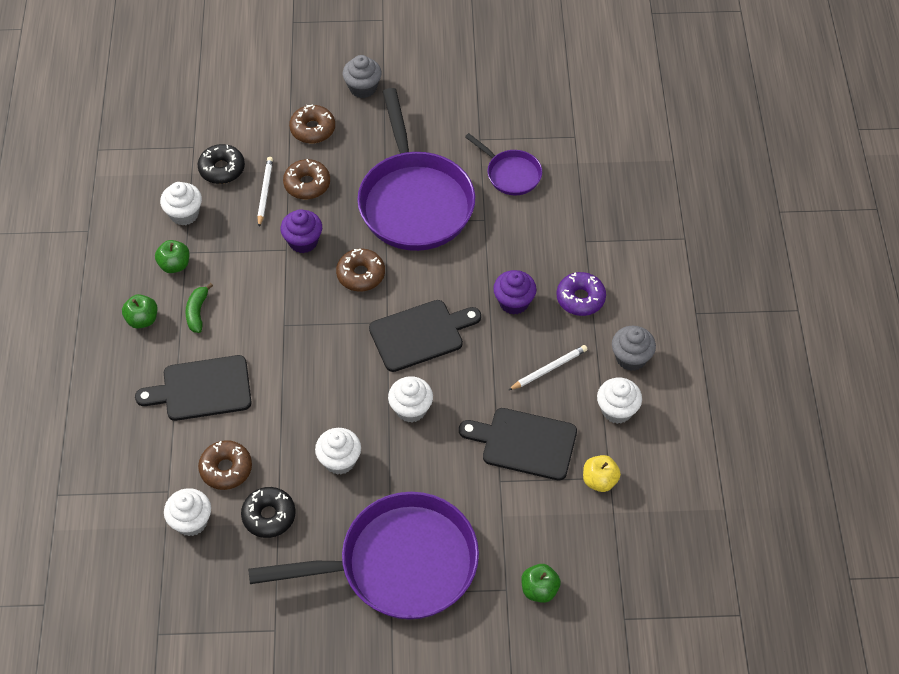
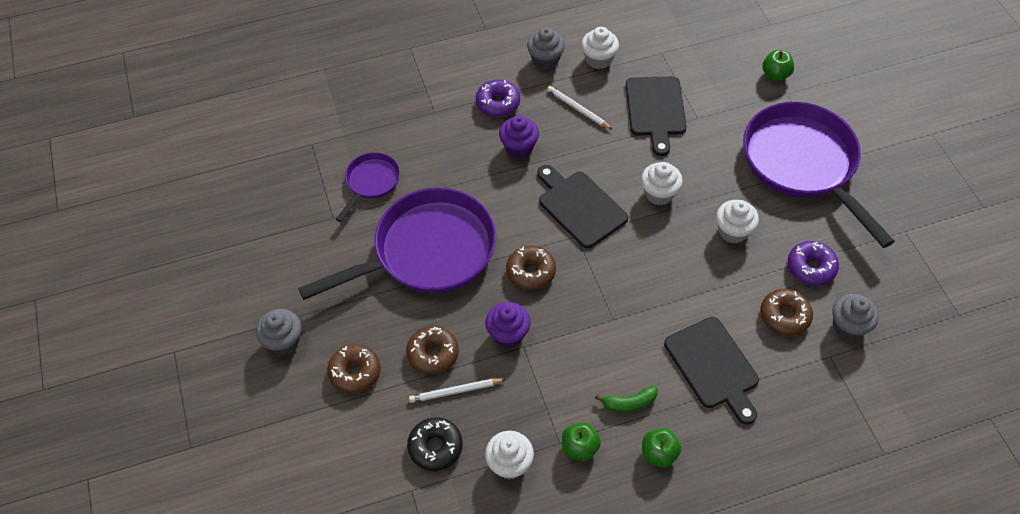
camera: 105 degrees left, 0 degrees up
white cupcake [164,488,211,536] -> grey cupcake [832,294,879,340]
black donut [241,487,296,538] -> purple donut [788,241,839,286]
yellow apple [583,455,621,492] -> none

